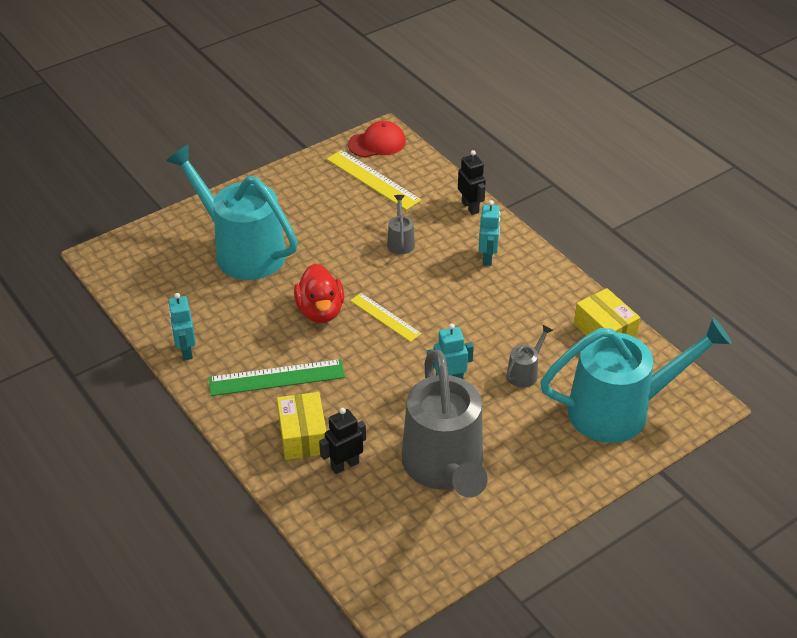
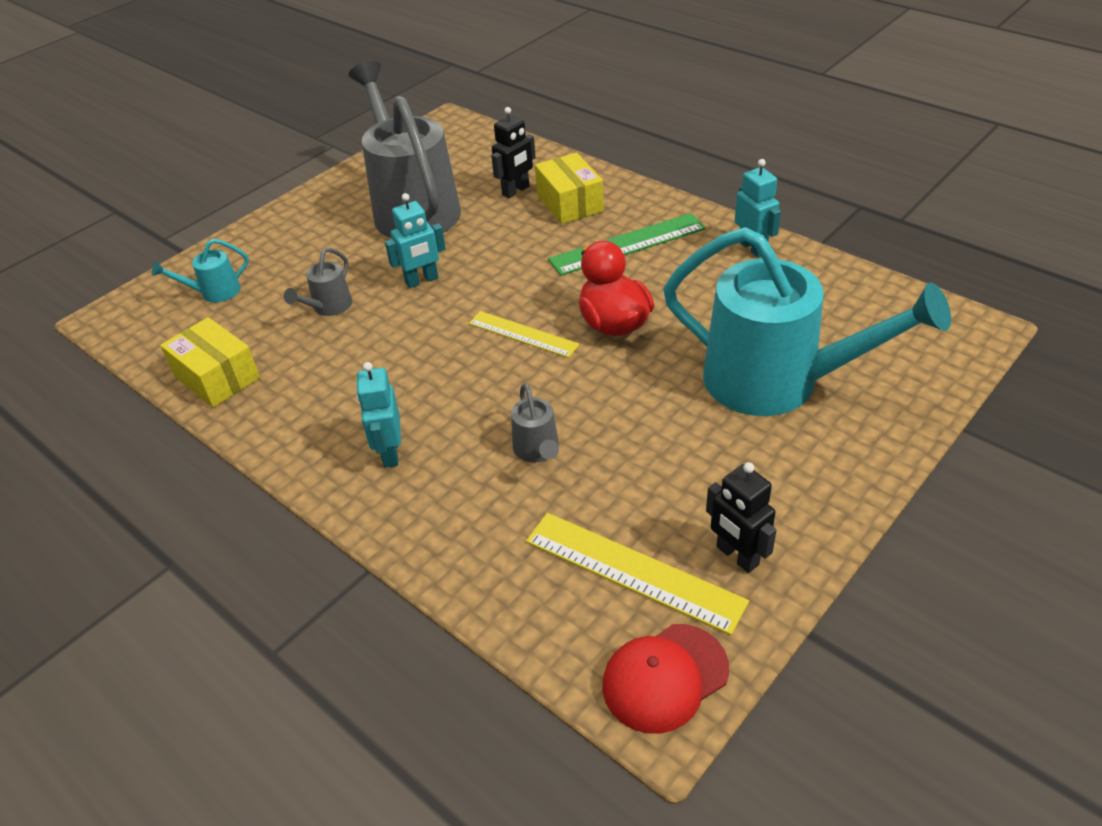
camera: 170 degrees right, 0 degrees up
black robot [458,150,486,215] -> black robot moved to [706,462,777,573]
turquoise watering can [540,318,732,443] -> turquoise watering can [152,239,249,302], size x0.40

